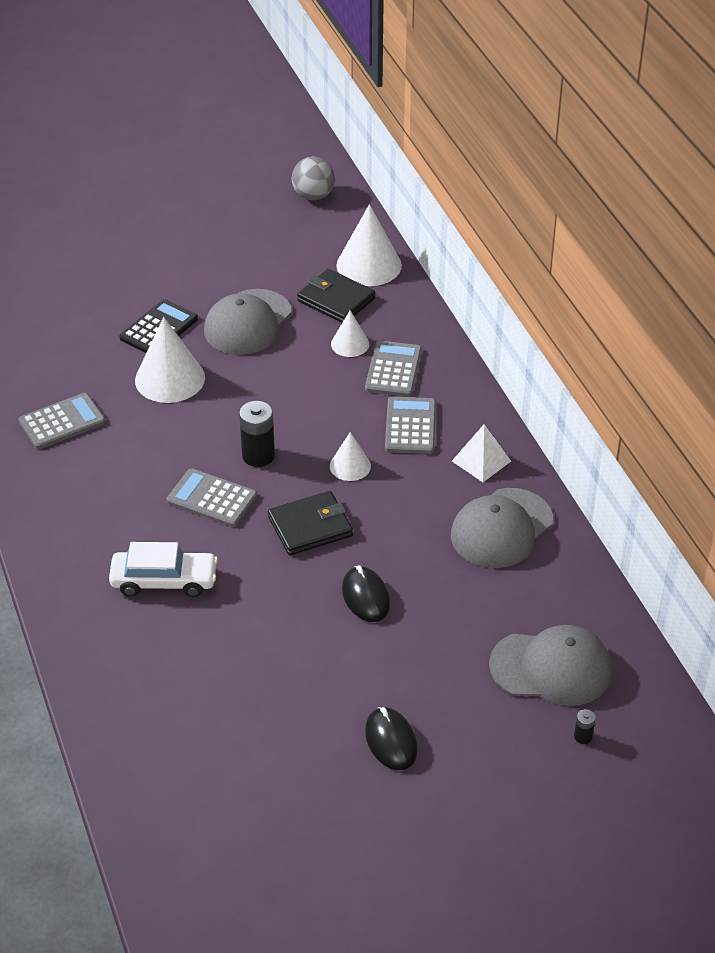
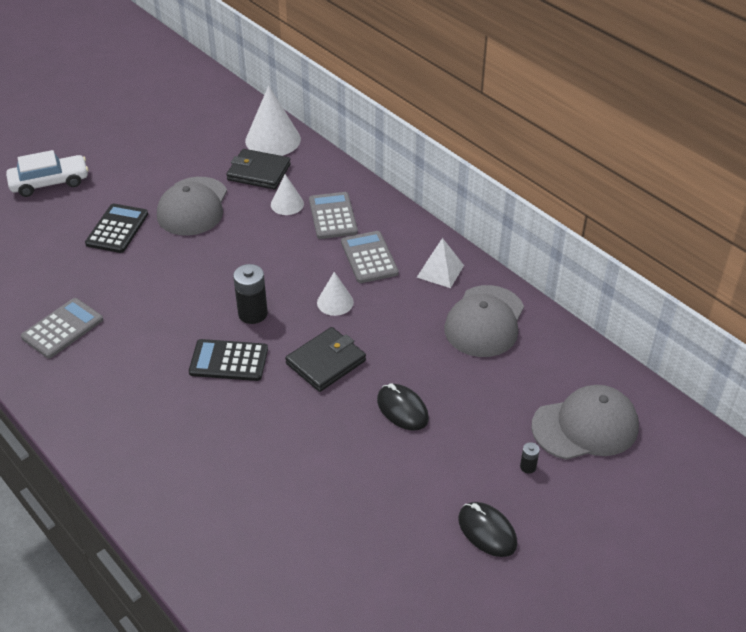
camera: 20 degrees left, 0 degrees up
white car [109,542,218,597] -> white car moved to [6,150,88,197]
white cone [135,317,205,403] -> none
grey calculator [166,468,258,527] -> black calculator [189,339,268,381]
grey ball [292,157,335,200] -> none
black battery [574,709,596,744] -> black battery moved to [520,442,540,473]

